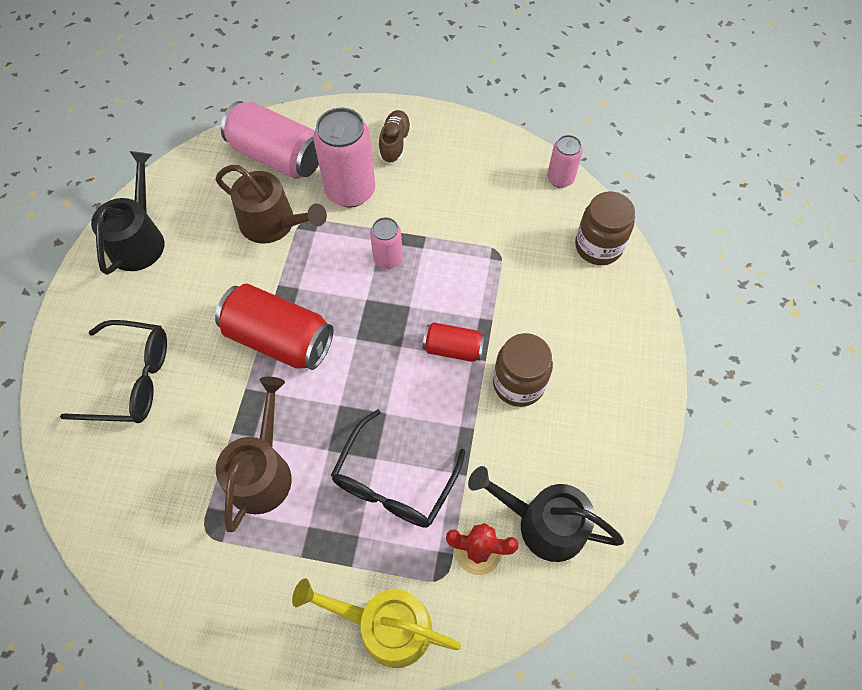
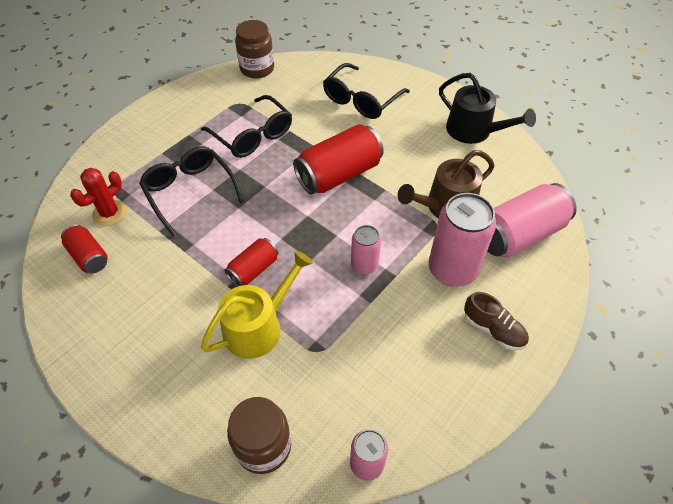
camera: 120 degrees right, 10 degrees down
brown watering can [216,377,292,532] -> black glasses [201,95,292,158]
yellow watering can [292,578,461,668] -> yellow watering can moved to [201,250,313,359]
black watering can [468,466,624,562] -> red can [61,225,108,273]
brown jar [493,333,553,407] -> brown jar moved to [235,20,274,78]

